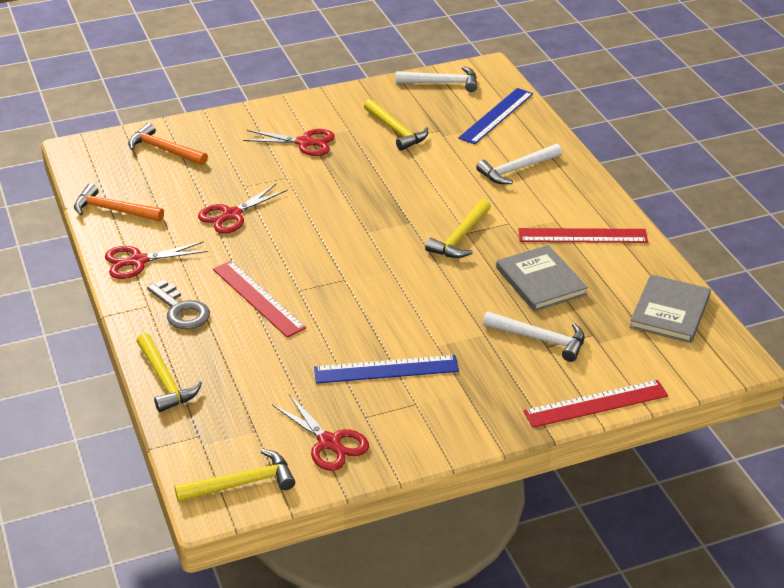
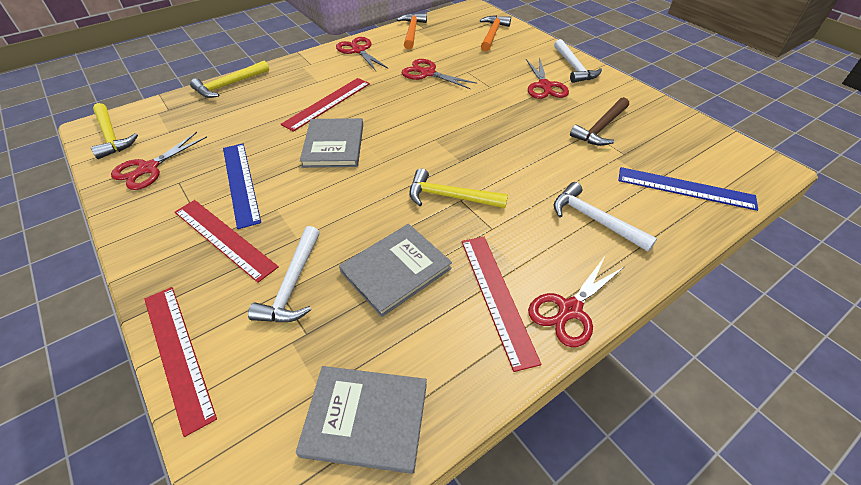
camera: 75 degrees right, 10 degrees up
grey key [147,280,210,329] -> none
yellow hammer [364,99,428,151] -> brown hammer [570,97,629,146]
white hammer [396,66,477,92] -> white hammer moved to [554,39,602,83]
none -> red ruler [175,200,279,283]
none -> grey book [300,118,363,168]
none -> red scissors [528,256,625,347]

